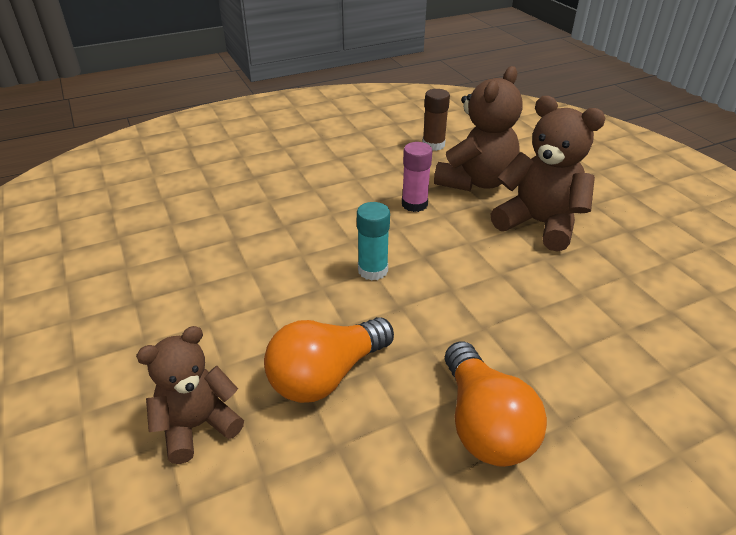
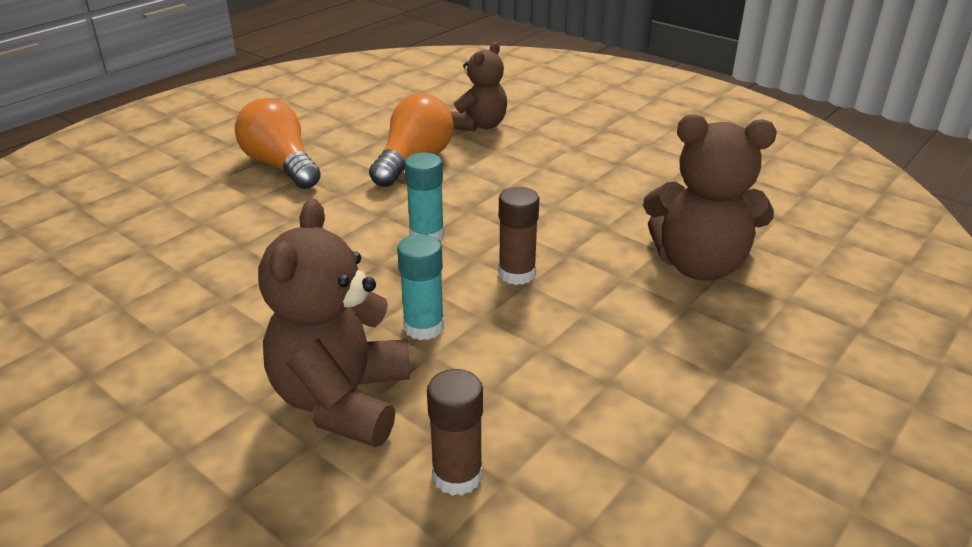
camera: 155 degrees right, 5 degrees down
pink glue stick [402,142,432,212] -> turquoise glue stick [397,234,444,340]
brown teddy bear [491,96,605,252] -> brown teddy bear moved to [643,114,777,281]
none -> brown glue stick [499,187,539,285]

